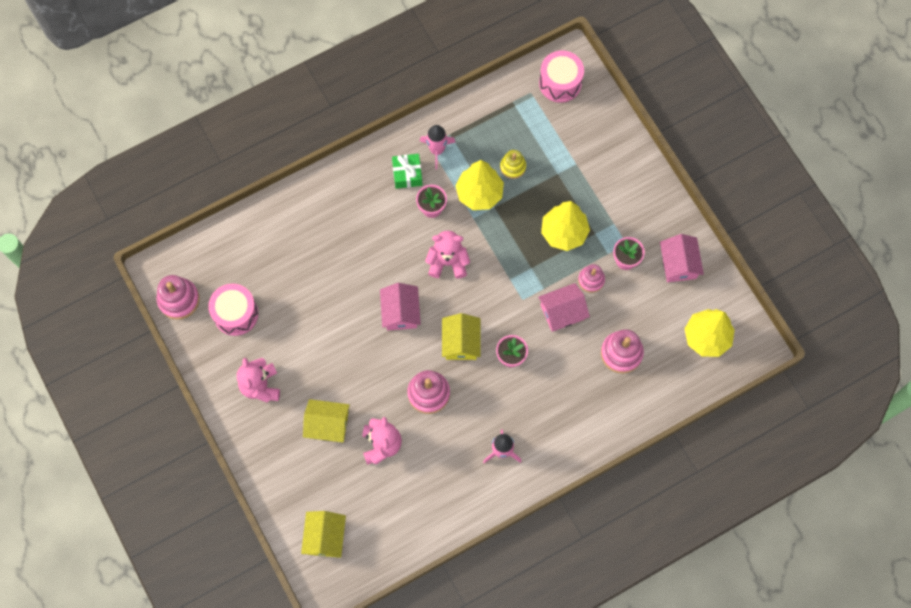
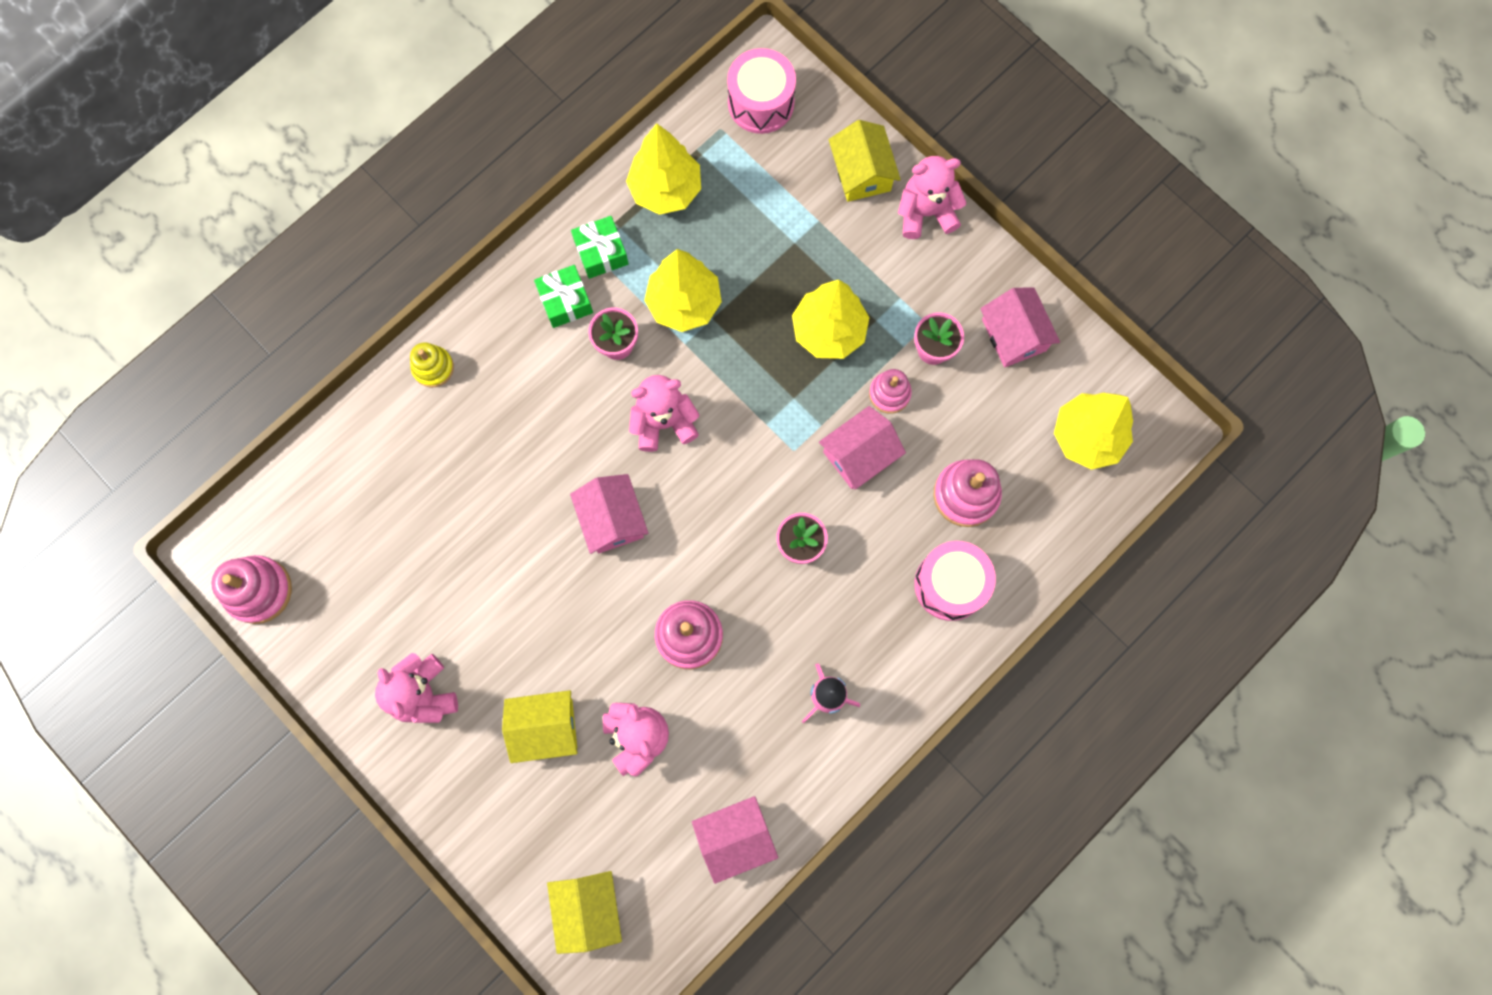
camera: 15 degrees left, 5 degrees up
pink drum [208,284,258,336] -> pink drum moved to [914,541,996,621]
pink rocket [420,125,455,169] -> green gift [571,216,629,279]
yellow house [442,313,481,360] -> yellow house moved to [829,120,901,202]
yellow stacking toy [500,150,526,179] -> yellow stacking toy moved to [410,343,454,387]
none -> yellow tree [626,124,701,215]
none -> pink house [692,796,778,884]
none -> pink teddy bear [898,156,967,239]

